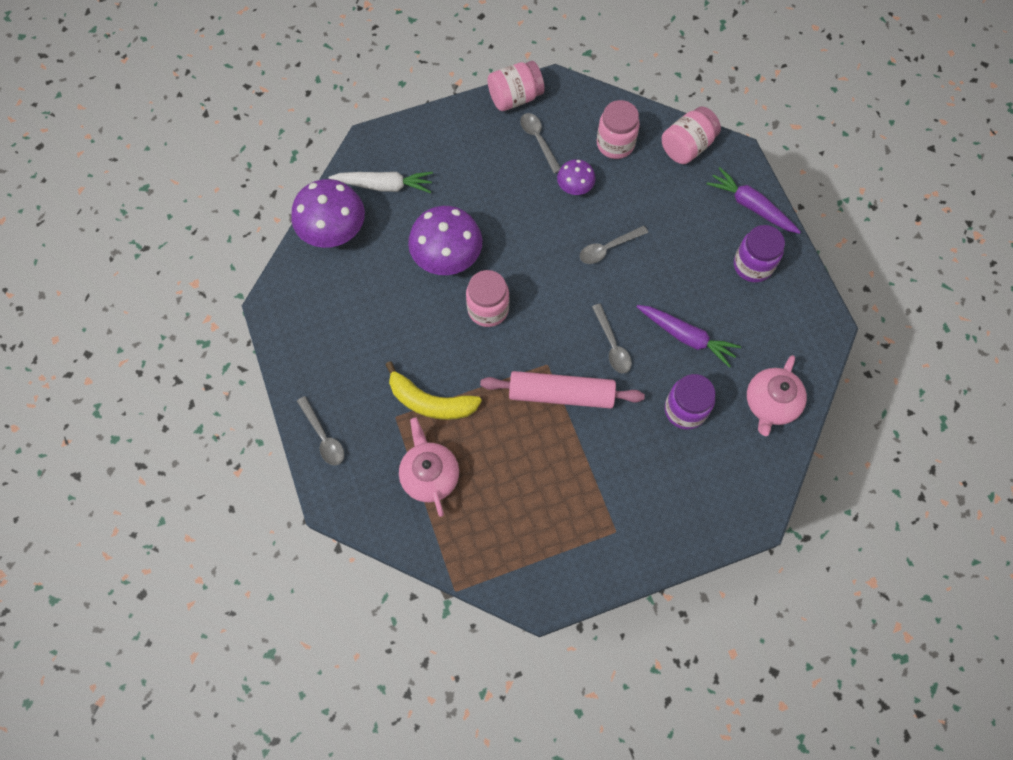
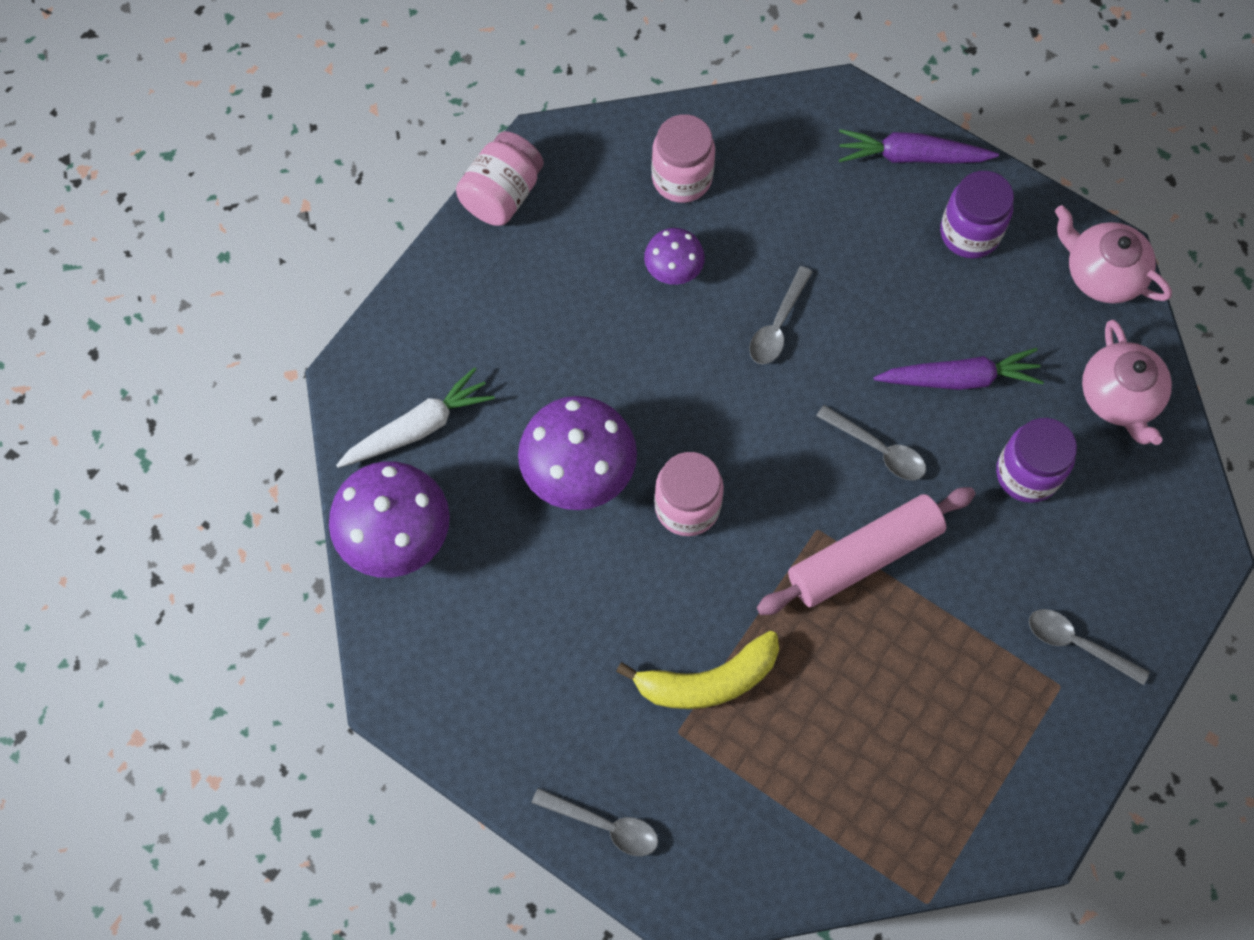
camera: 35 degrees left, 0 degrees up
pink teapot [399,418,459,517] -> pink teapot moved to [1055,205,1172,304]
grey spoon [520,113,560,174] -> grey spoon moved to [1029,609,1150,685]
pink jar [662,106,721,164] -> none

